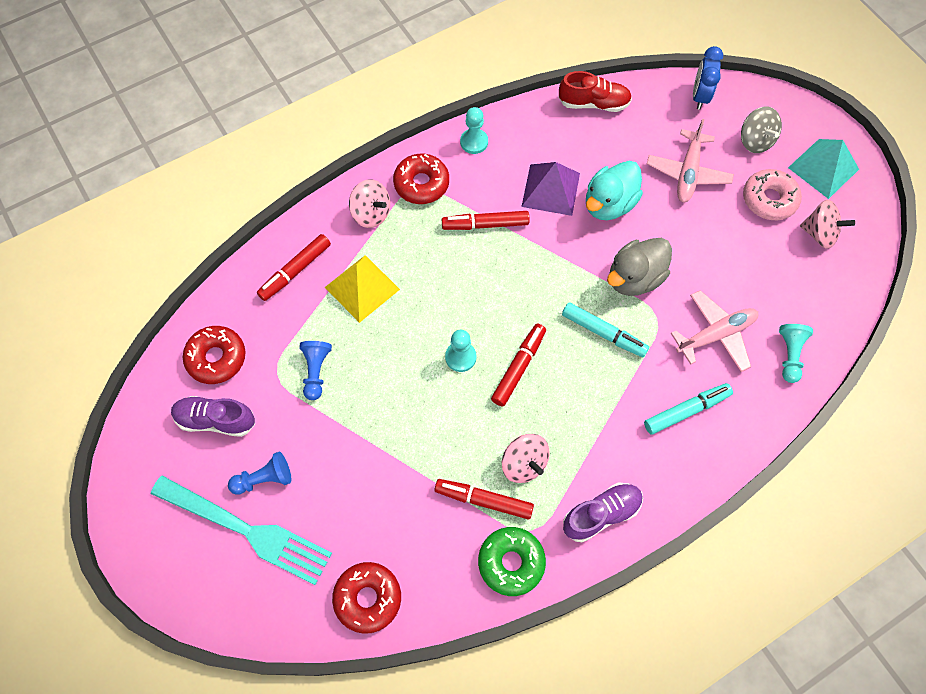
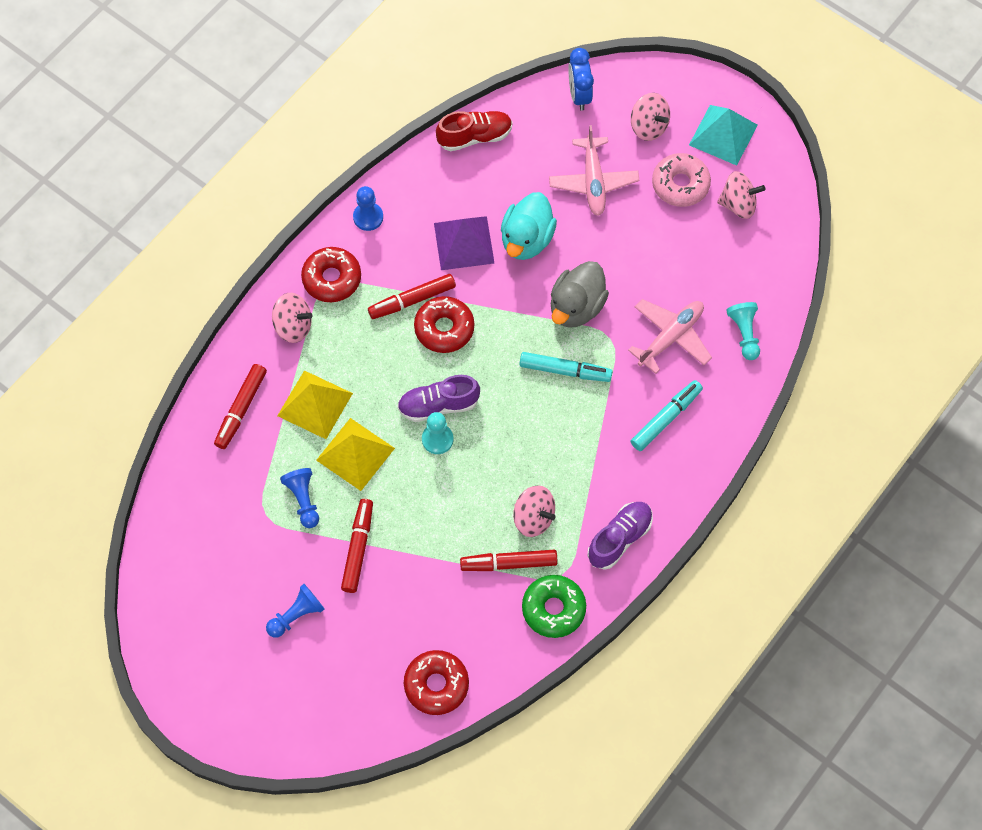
camera: 20 degrees left, 0 degrees up
turquoise fork [151,476,332,585] -> none
purple shoe [171,396,255,437] -> purple shoe moved to [397,375,480,422]
red donut [183,326,246,384] -> red donut moved to [414,296,474,353]
turquoise pawn [460,107,488,154] -> blue pawn [353,186,383,231]
red marker [491,324,546,406] -> red marker moved to [341,499,373,593]
grey spinning top [741,107,782,153] -> pink spinning top [631,93,670,141]
none -> yellow pyramid [316,418,395,491]

